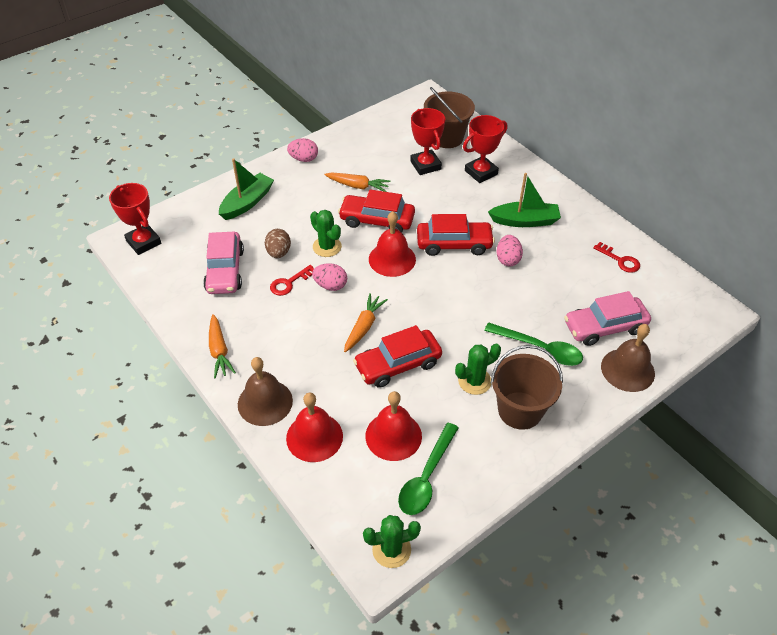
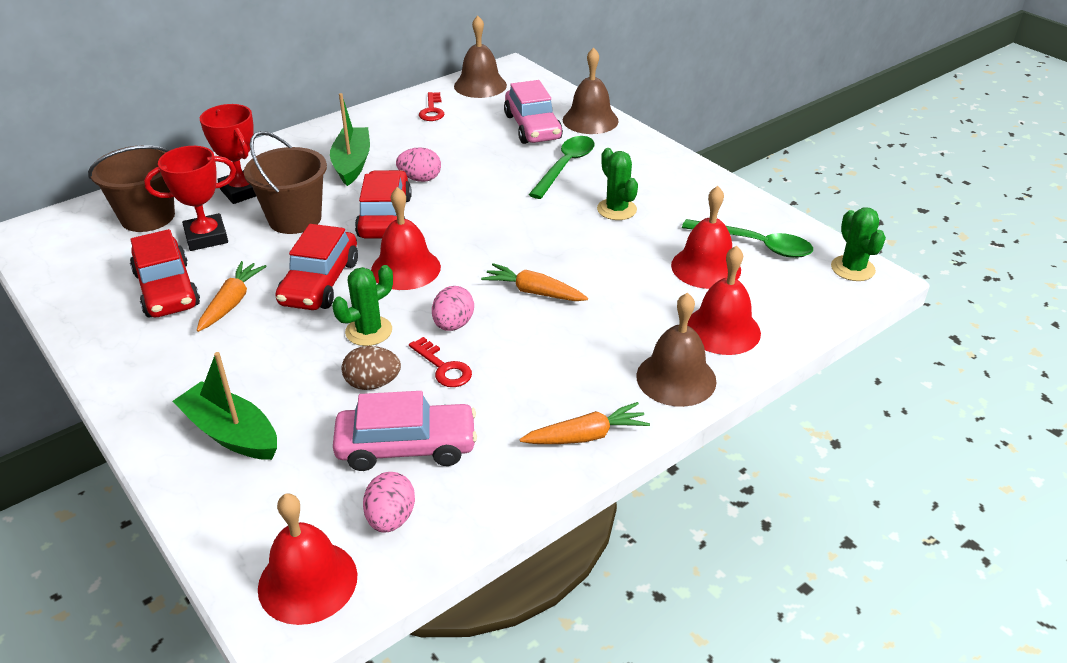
camera: 90 degrees left, 10 degrees down
red trophy [109,183,161,255] -> red bell [258,494,357,625]
pink egg [287,138,318,162] -> pink egg moved to [363,472,415,533]
red car [353,325,442,388] -> red car moved to [130,229,200,318]
brown bucket [491,345,563,430] -> brown bucket moved to [244,131,327,234]
red key [593,242,640,273] -> red key turned 135 degrees clockwise [419,92,444,121]
none -> brown bell [454,16,507,98]

